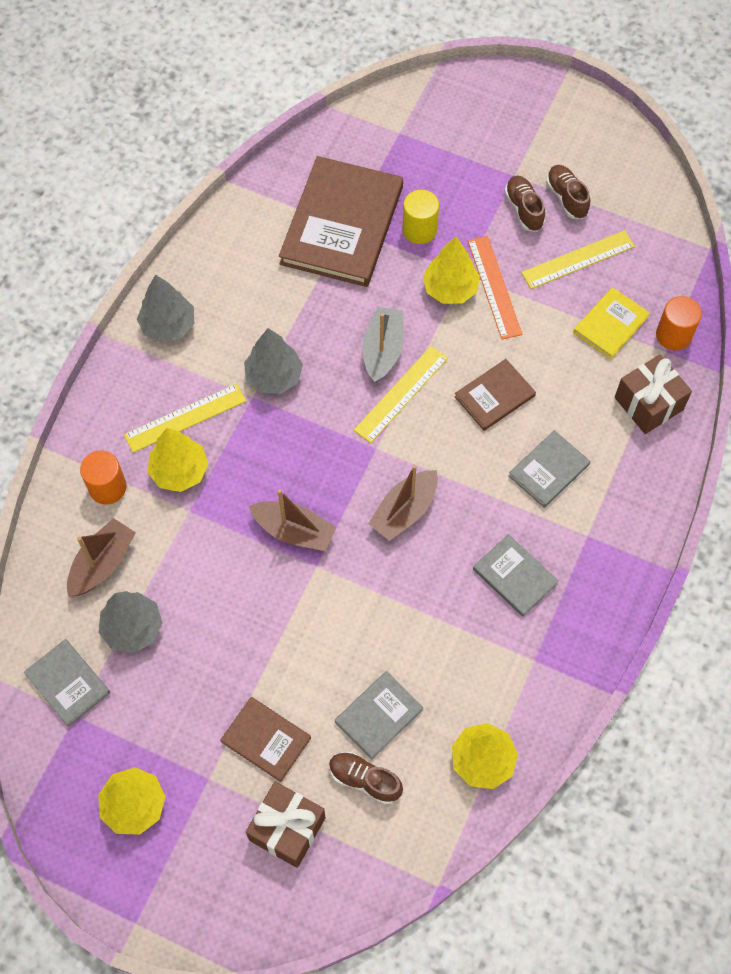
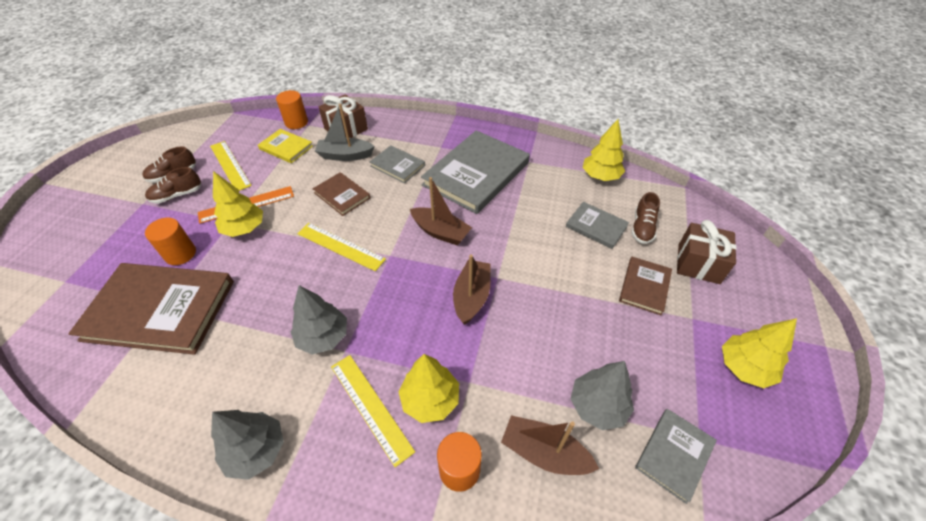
camera: 100 degrees left, 15 degrees down
grey boat [362,307,404,383] -> grey boat moved to [315,104,375,161]
yellow cylinder [402,190,439,244] -> orange cylinder [145,217,196,265]
grey book [473,534,559,617] -> grey book [421,130,530,214], size x2.02

